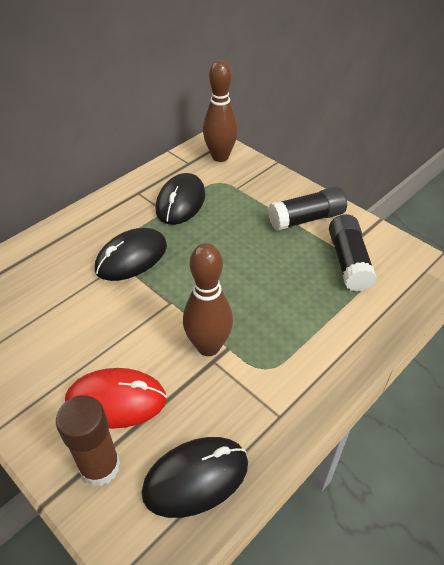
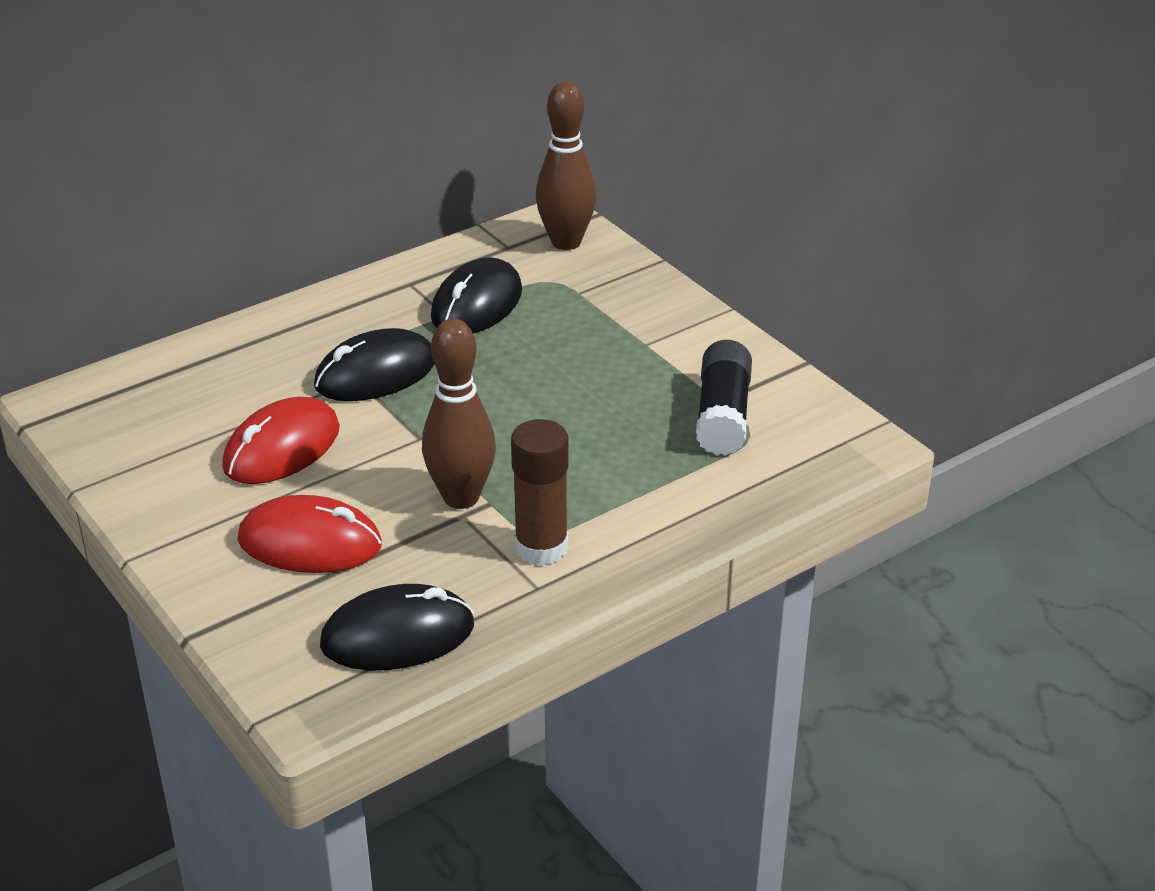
camera: 10 degrees right, 10 degrees down
brown glue stick [56,395,120,486] -> brown glue stick moved to [511,419,569,566]
black glue stick [268,187,347,231] -> none
none -> red mouse [222,397,340,484]

